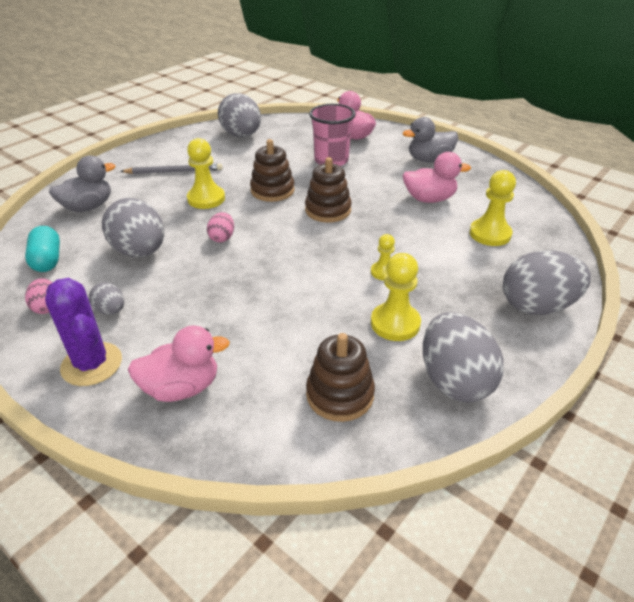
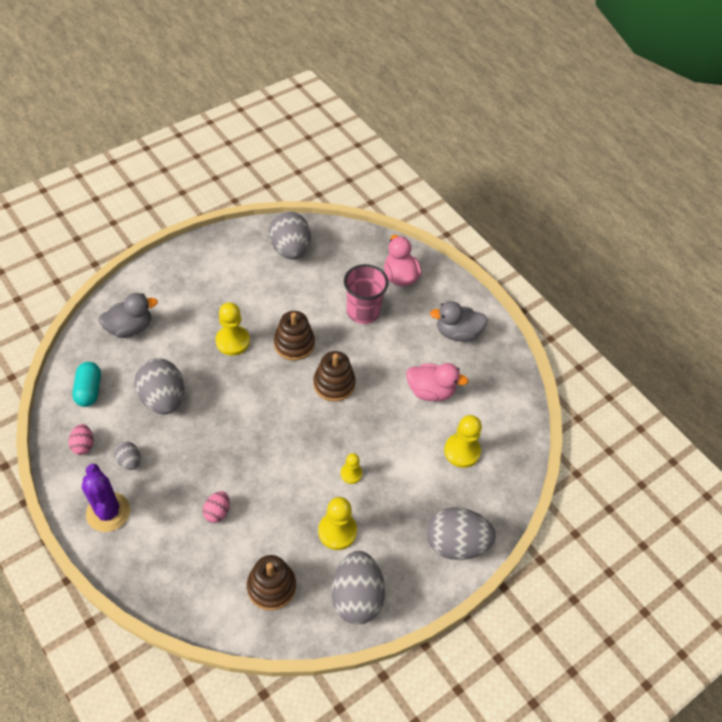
camera: 10 degrees right, 15 degrees up
grey pencil [120,164,222,174] -> none
pink duck [128,325,230,402] -> none
pink egg [207,212,234,242] -> pink egg moved to [203,491,230,523]

